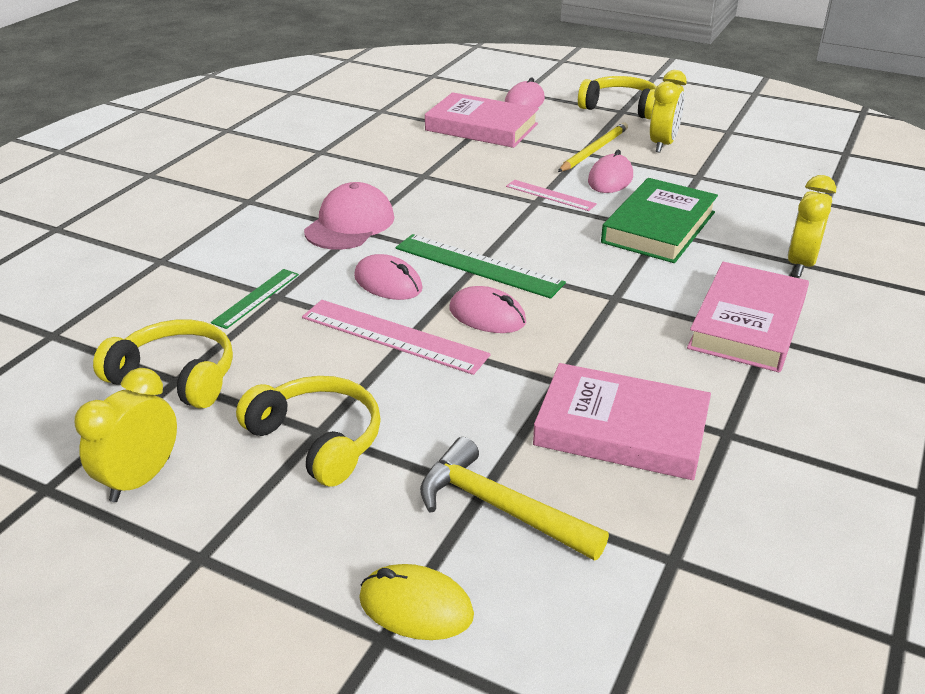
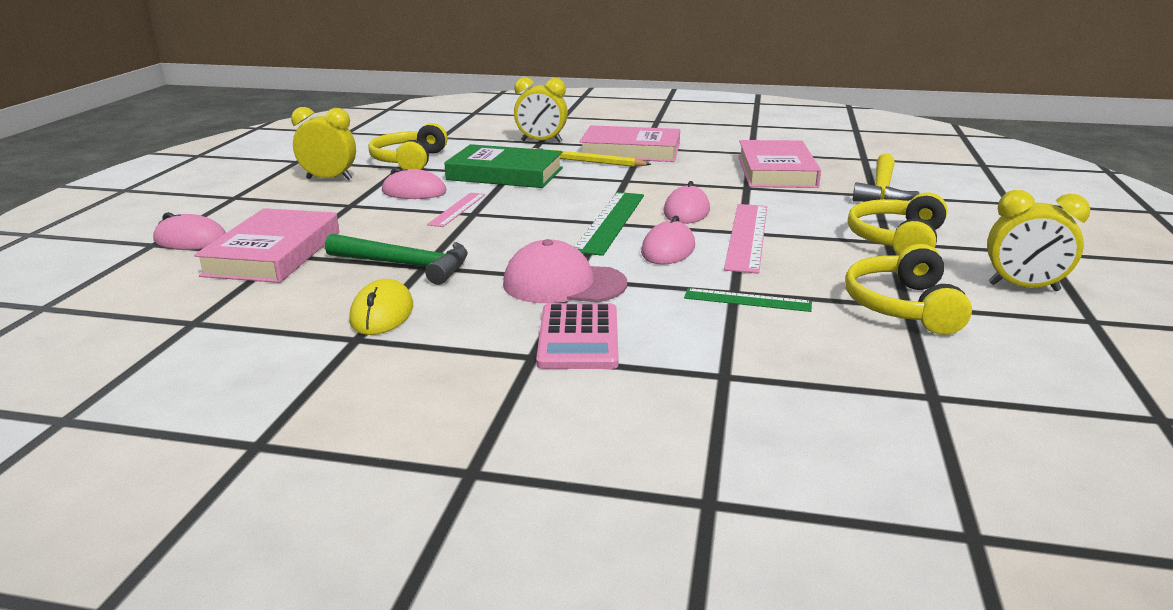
camera: 105 degrees left, 10 degrees down
yellow mouse [359,564,474,640] -> yellow mouse moved to [349,279,413,335]
yellow pencil [558,123,628,172] -> yellow pencil moved to [532,148,651,167]
yellow headphones [578,76,657,120] -> yellow headphones moved to [369,123,448,170]
none -> green hammer [325,234,468,285]
none -> pink calculator [536,303,619,369]

